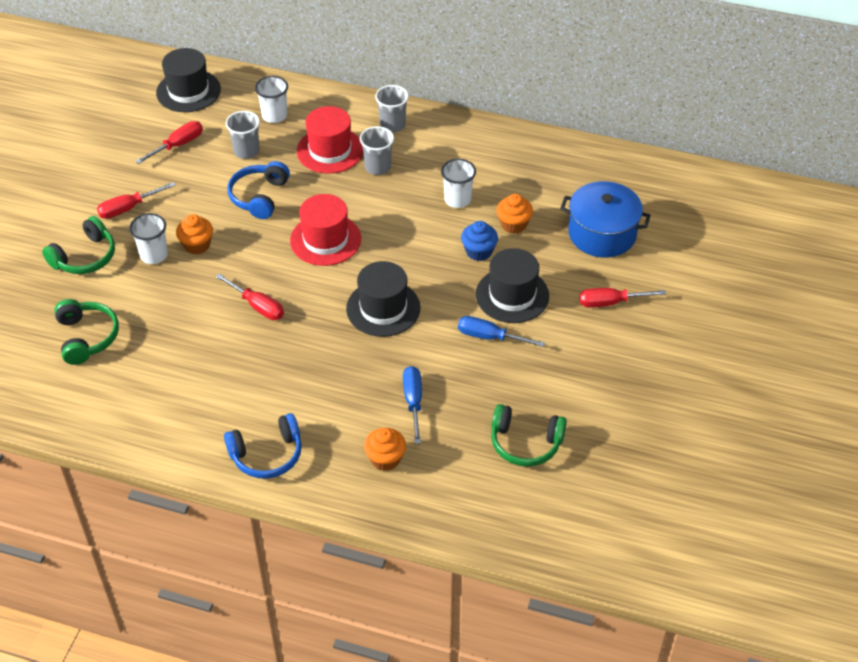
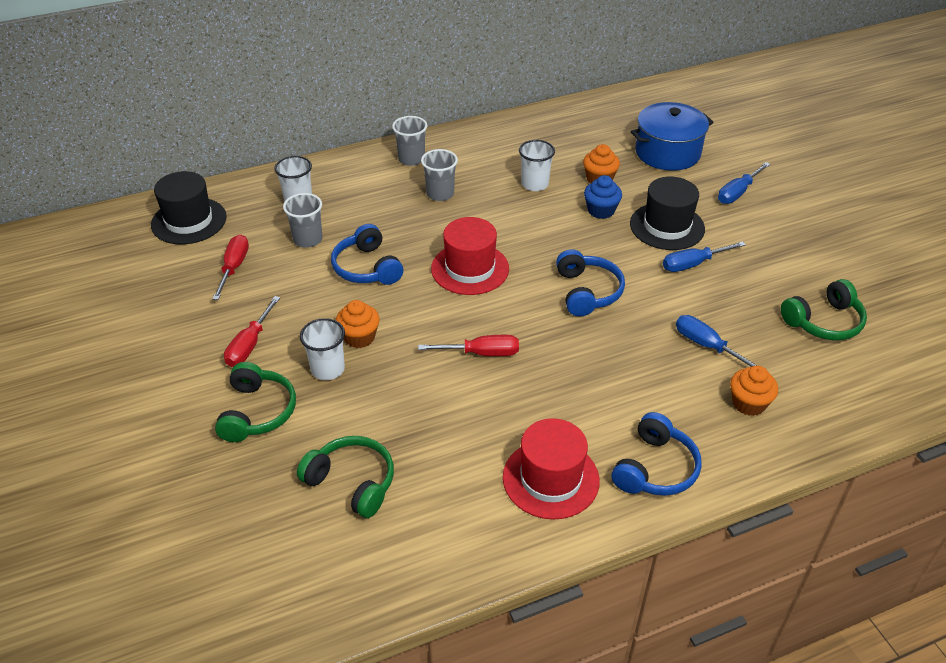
camera: 40 degrees left, 5 degrees down
red hat [297,106,363,174] -> red hat moved to [503,418,600,520]
black hat [346,261,421,337] -> blue headphones [556,249,625,316]
red screwdriver [579,288,666,308] -> blue screwdriver [718,162,770,204]

